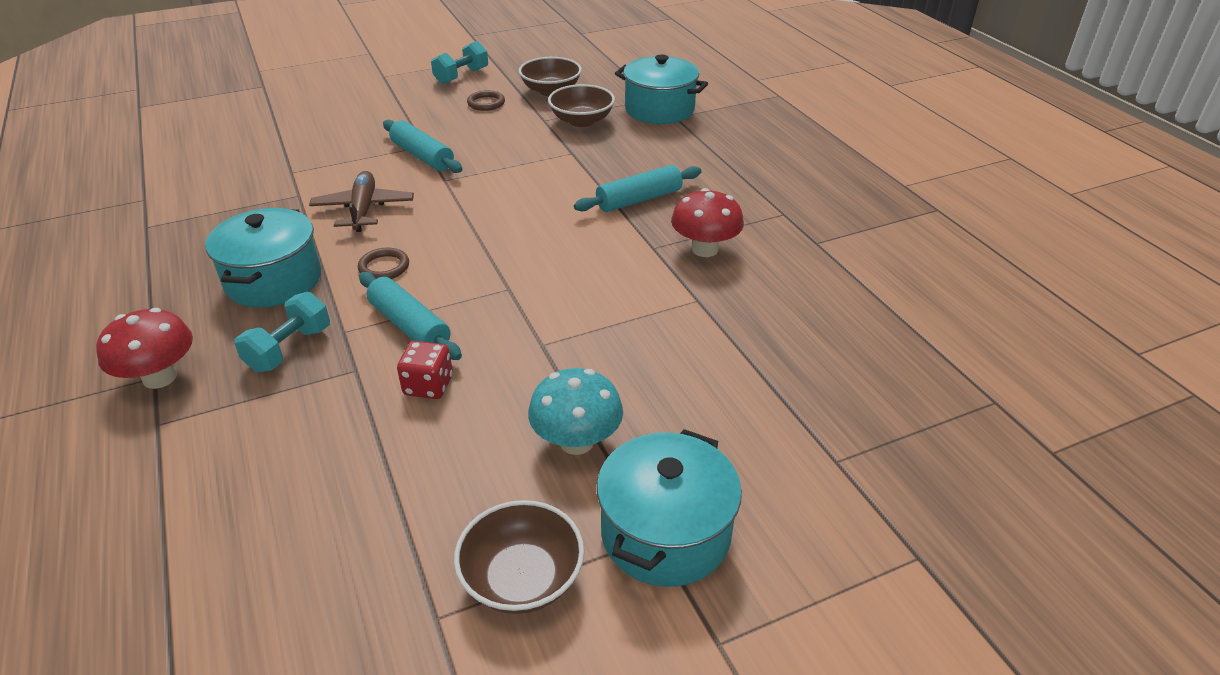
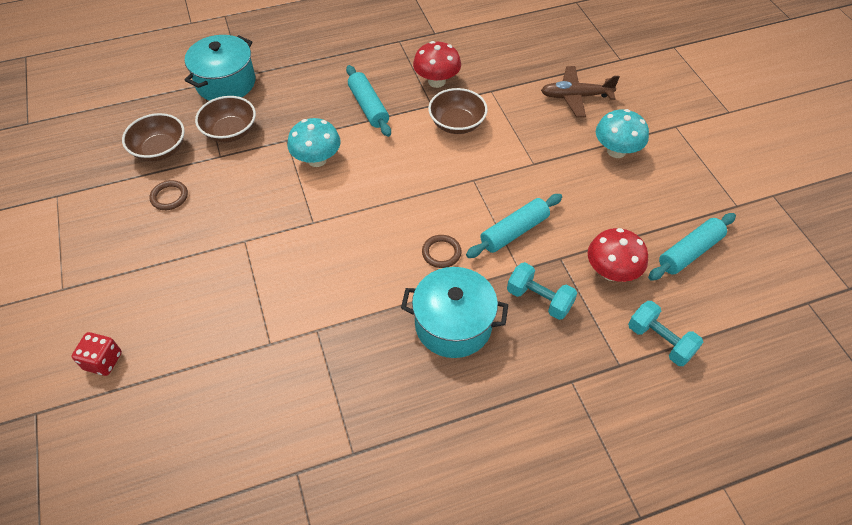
camera: 85 degrees left, 15 degrees up
red mushroom [96,308,193,389] -> red mushroom moved to [588,228,648,282]
brown plane [309,171,414,232] -> brown plane moved to [541,66,620,117]
turquoise rolling pin [383,120,463,173] -> turquoise rolling pin moved to [648,213,736,281]
red dice [397,341,453,399] -> red dice moved to [72,332,122,376]
turquoise dumbbell [431,41,488,84] -> turquoise dumbbell moved to [628,301,703,366]
brown bowl [454,500,584,614] -> brown bowl moved to [428,88,488,134]
turquoise pot [597,429,742,587] -> none
none -> turquoise mushroom [287,118,341,167]

